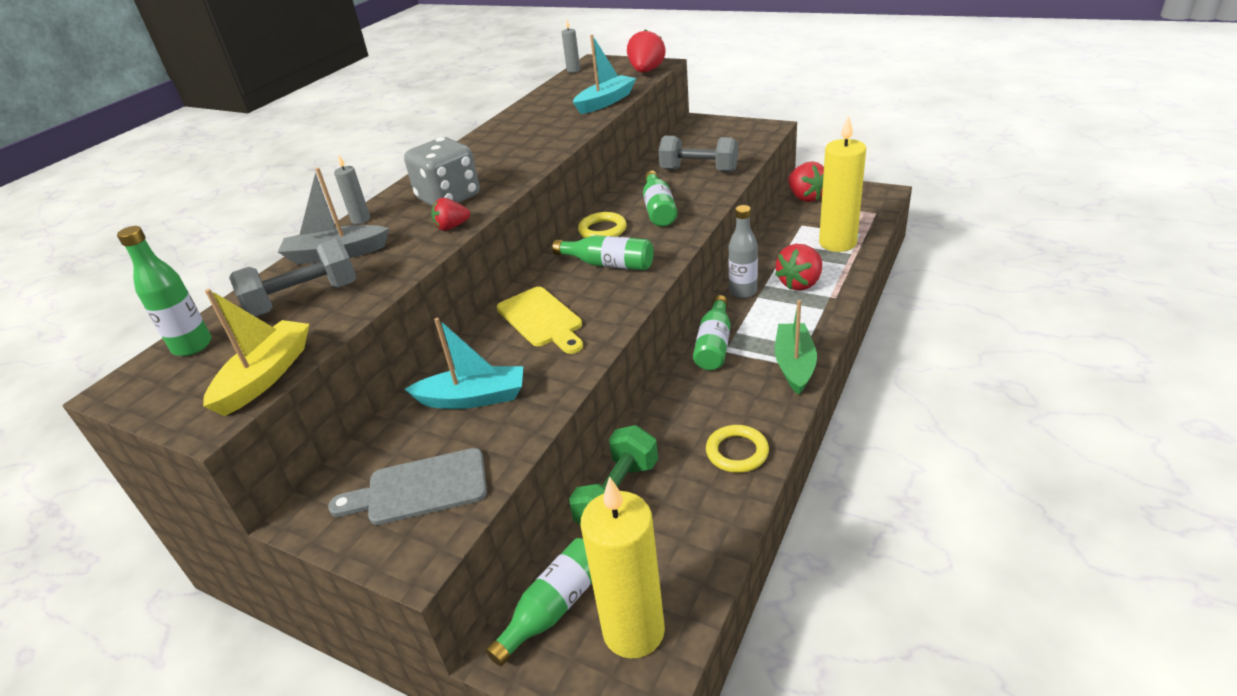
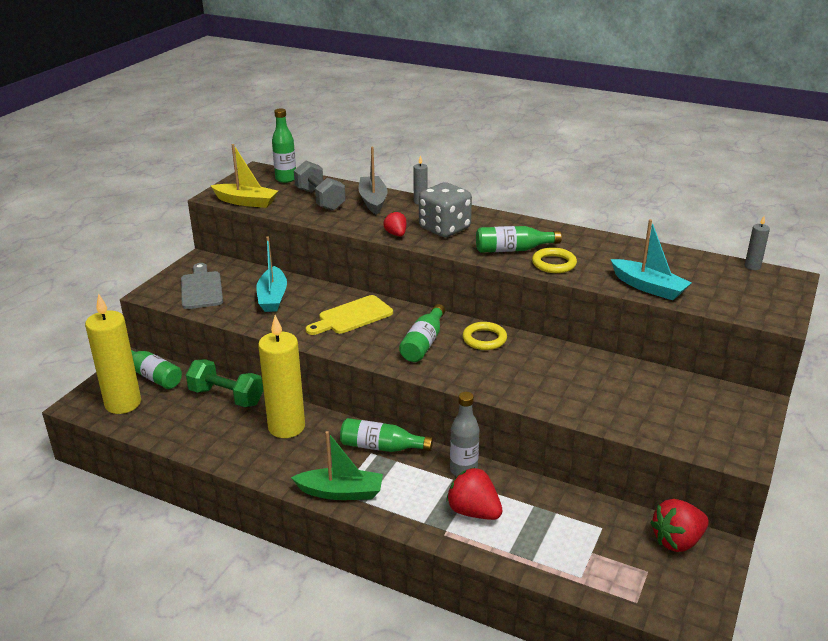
camera: 85 degrees right, 5 degrees down
red strawberry [627,29,666,73] -> none
green bottle [643,170,677,227] -> green bottle moved to [476,226,562,253]
grey dumbbell [658,136,738,172] -> none
yellow ring [706,425,769,473] -> yellow ring moved to [532,247,577,273]
yellow candle [819,115,866,252] -> yellow candle moved to [258,315,305,438]

